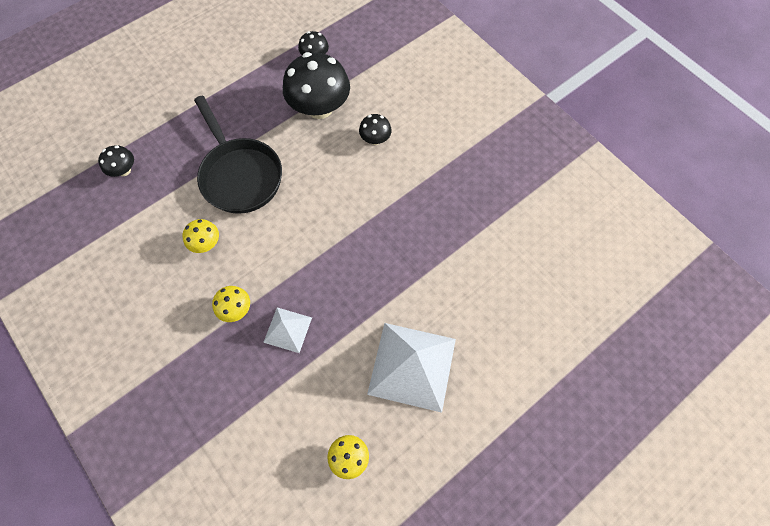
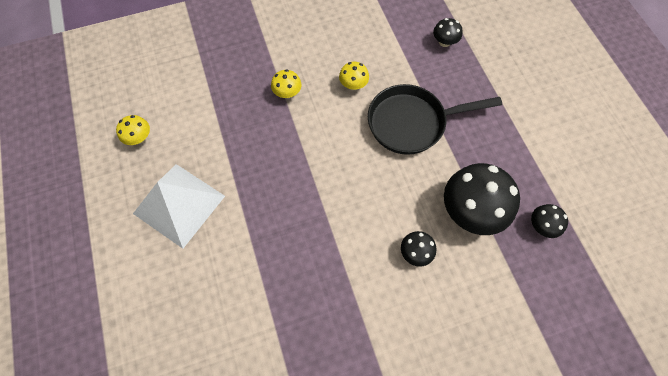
camera: 110 degrees right, 0 degrees up
white pyramid [263,308,312,353] -> none

